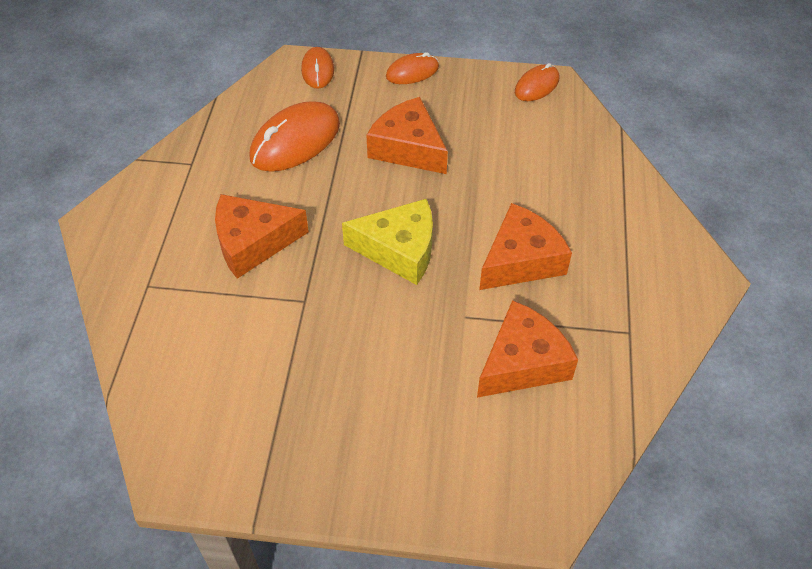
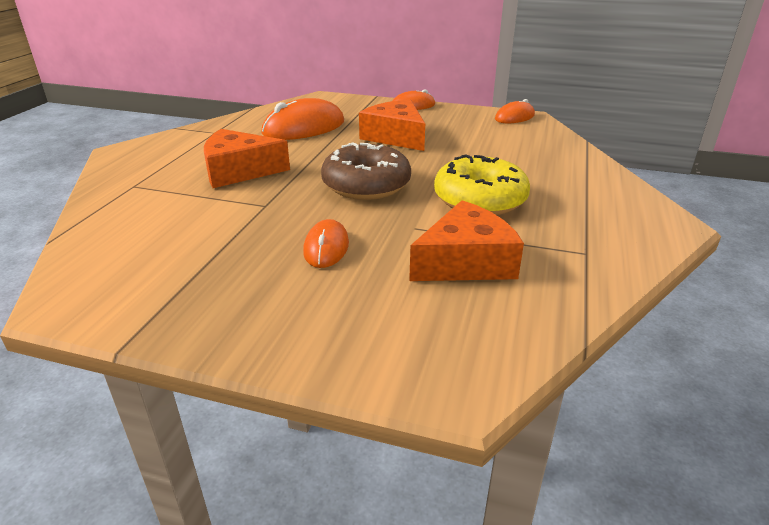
camera: 10 degrees right, 20 degrees down
orange mouse [301,47,334,89] -> orange mouse moved to [303,219,349,268]
yellow cheese [342,199,433,285] -> brown donut [321,142,411,200]
orange cheese [479,203,572,290] -> yellow donut [434,154,530,215]

